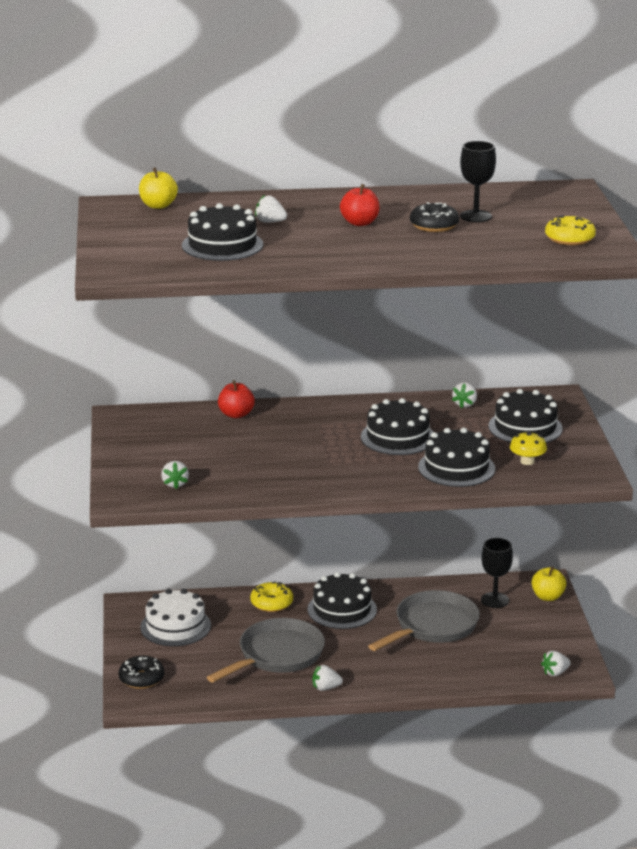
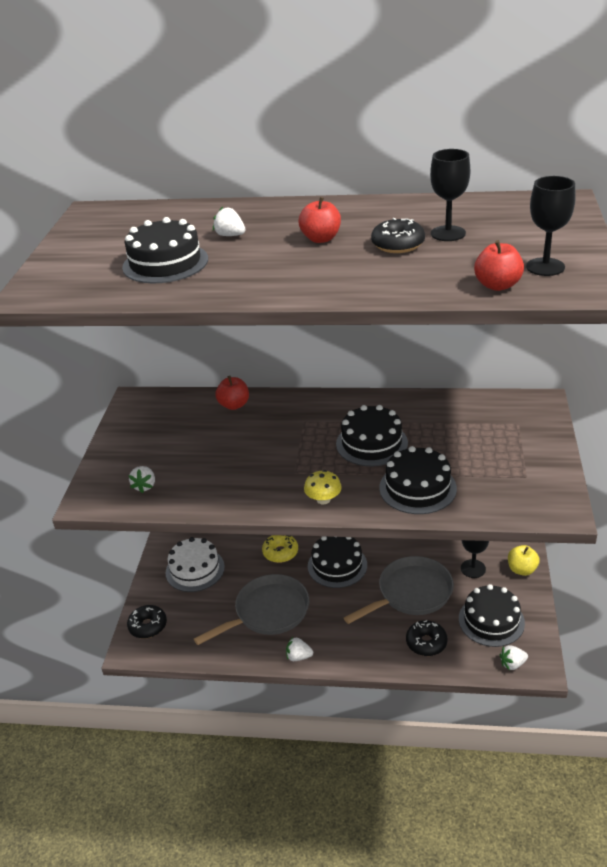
camera: 15 degrees right, 10 degrees up
yellow apple [139,168,178,209] -> none
white strawberry [452,383,477,408] -> none
black cake [488,389,563,443] -> black cake moved to [459,584,525,647]
yellow mushroom [510,431,547,465] -> yellow mushroom moved to [304,470,342,505]
yellow donut [545,215,596,246] -> black goblet [526,176,576,276]
none -> black donut [406,620,447,656]
none -> red apple [474,240,524,291]

